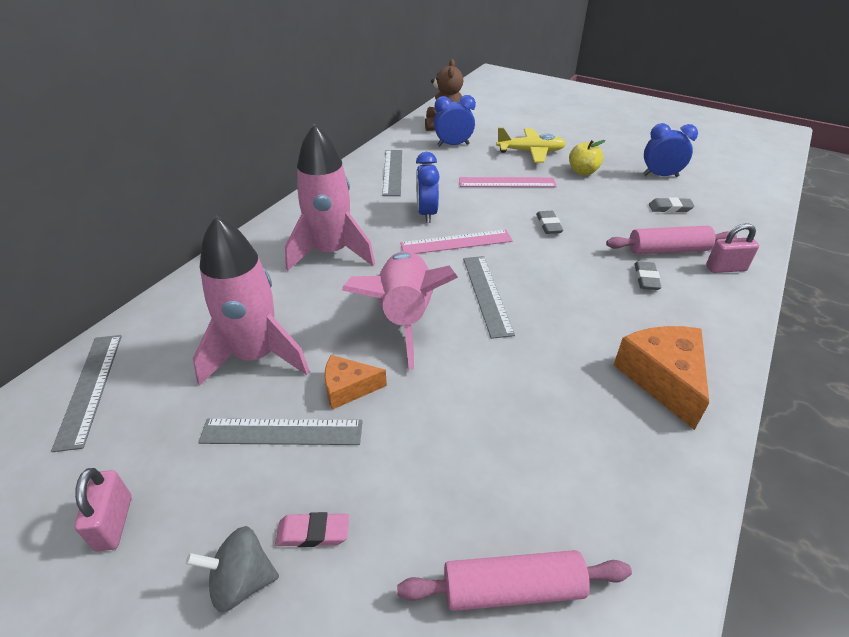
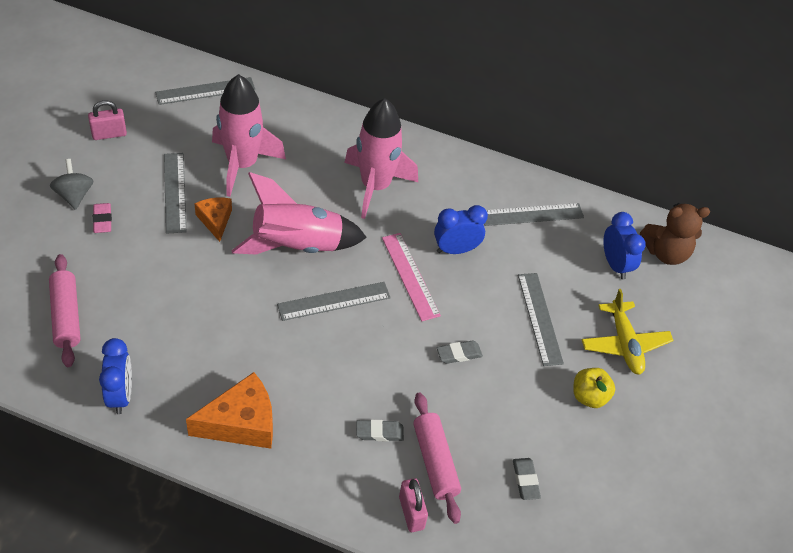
camera: 75 degrees right, 10 degrees up
pink ruler [459,177,557,187] -> grey ruler [518,273,564,366]
blue clock [643,123,698,177] -> blue clock moved to [99,338,132,414]

